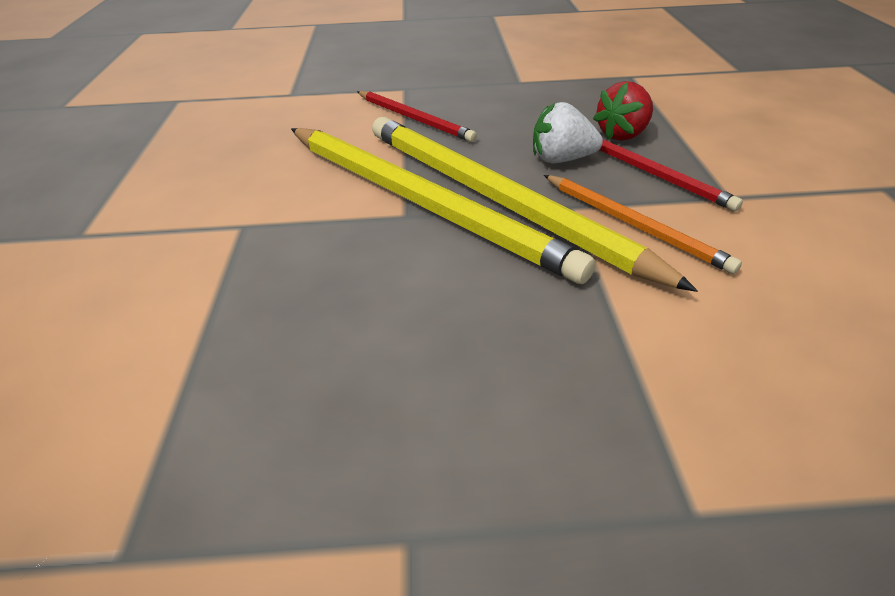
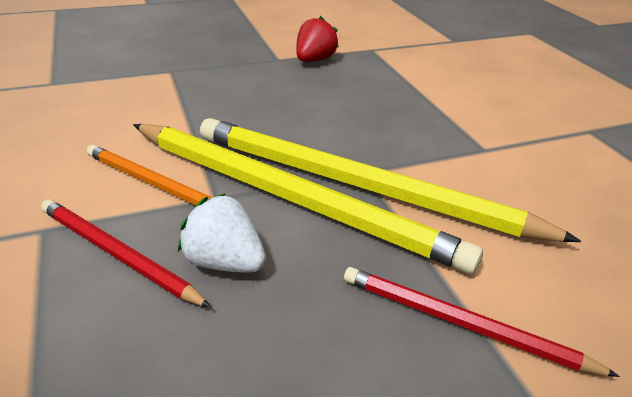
camera: 160 degrees right, 5 degrees down
white strawberry [533,102,603,163] -> white strawberry turned 135 degrees counterclockwise [178,194,266,272]
red strawberry [593,81,653,141] -> red strawberry moved to [296,16,339,62]

